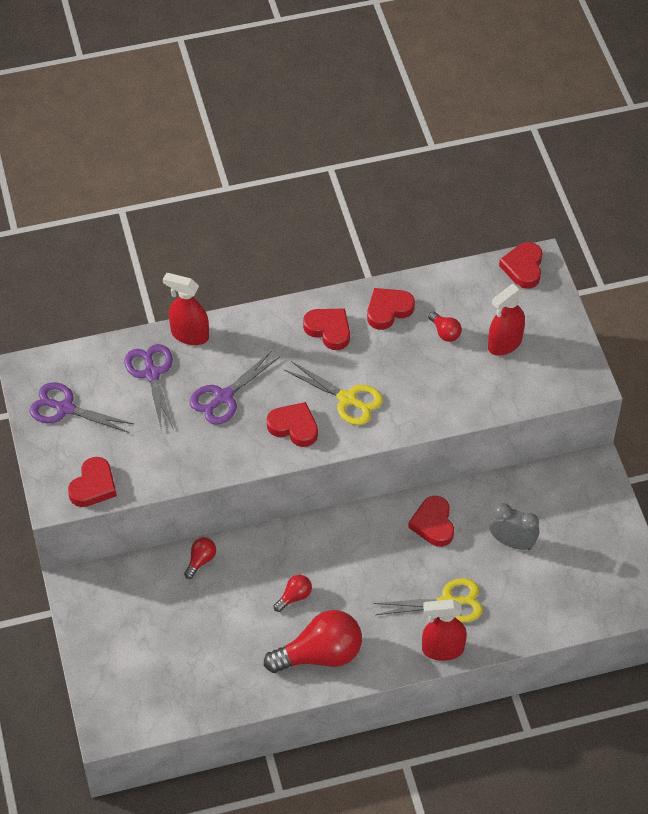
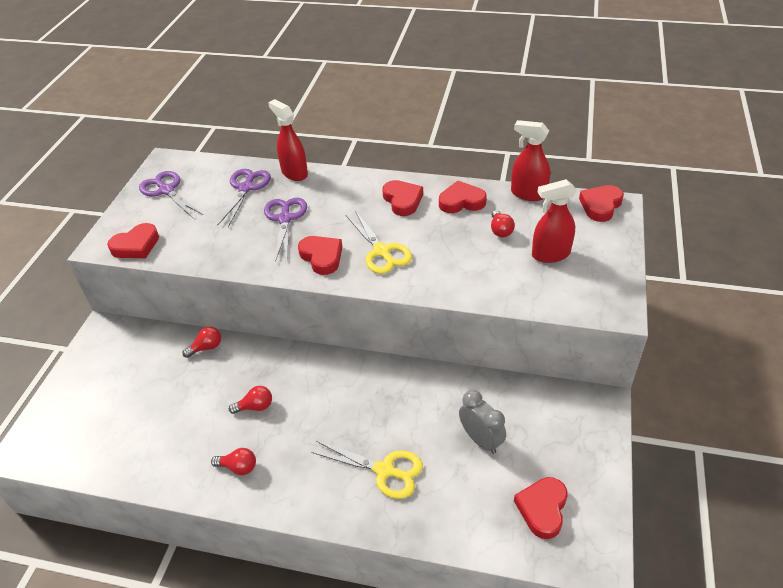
camera: 30 degrees right, 10 degrees down
purple scissors [190,351,280,424] -> purple scissors turned 105 degrees clockwise [264,198,307,262]
red light bulb [264,610,362,673] -> red light bulb [211,448,256,475], size x0.46
red heart [408,496,454,547] -> red heart moved to [514,477,568,539]
red spray bottle [422,599,467,661] -> red spray bottle moved to [511,120,550,201]

